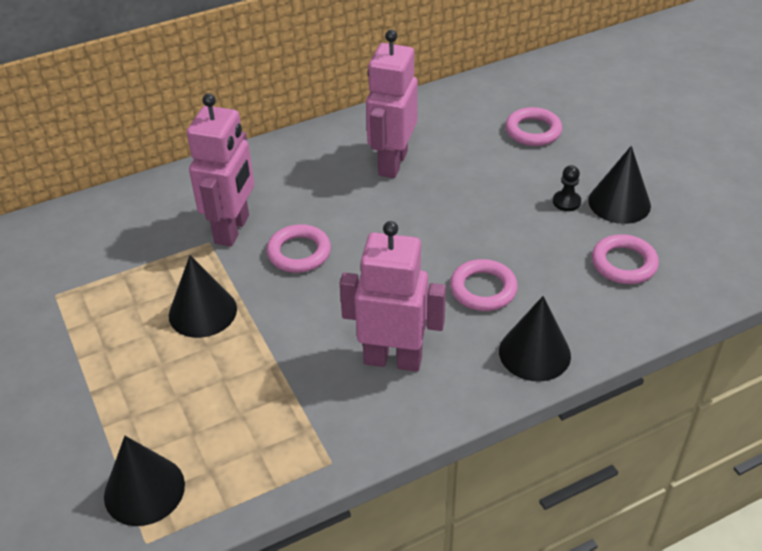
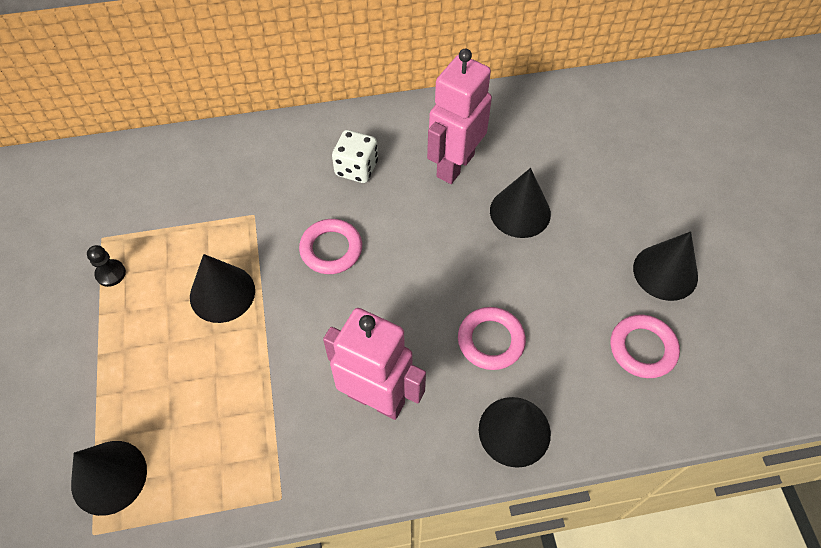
camera: 15 degrees right, 15 degrees up
pink robot [187,93,254,247] -> none
pink ring [505,107,562,146] -> none
black pawn [553,165,581,211] -> black pawn moved to [87,245,126,287]
none -> white dice [332,130,378,183]
none -> black cone [490,168,551,238]

